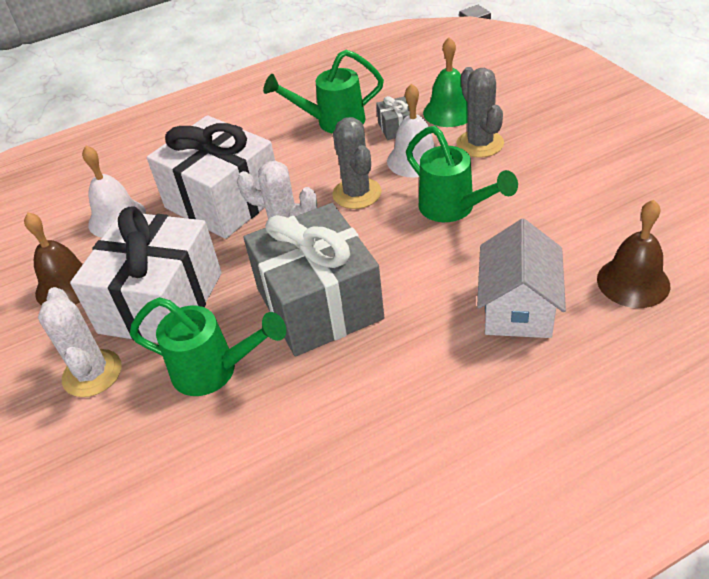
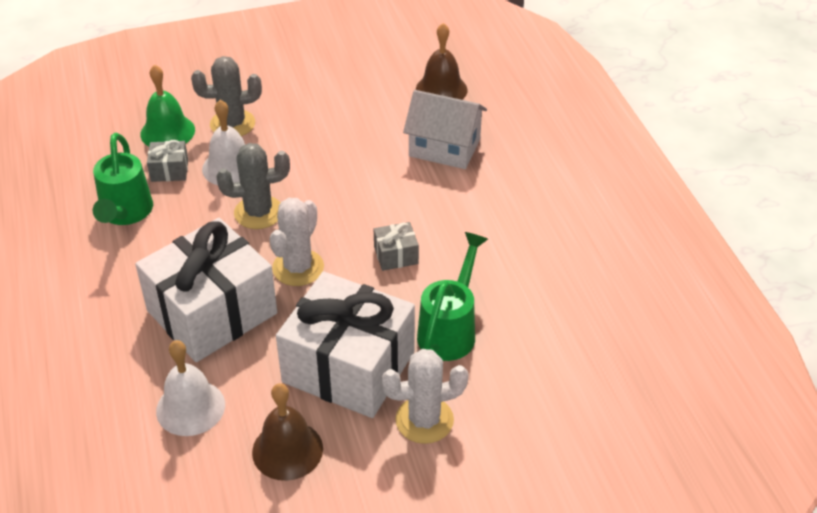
camera: 85 degrees left, 0 degrees up
grey gift [244,203,384,356] -> grey gift [374,222,419,271], size x0.40
green watering can [406,126,518,222] -> none

